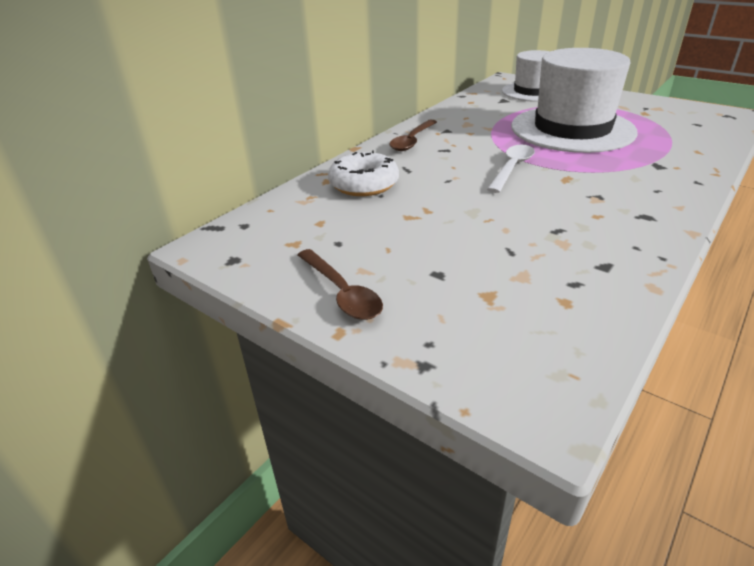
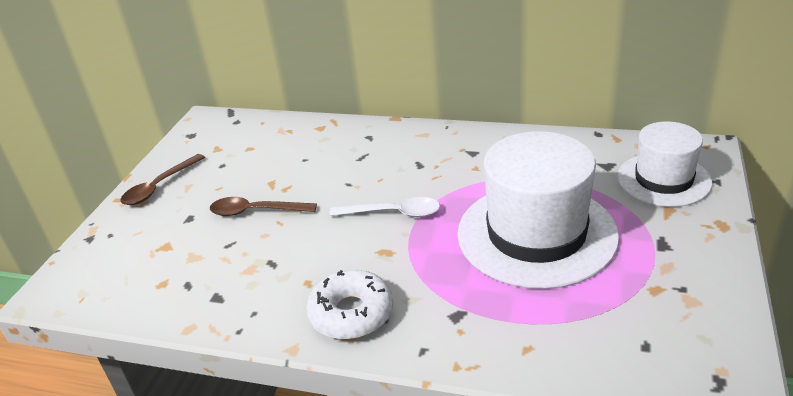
camera: 70 degrees right, 0 degrees up
white donut [328,150,399,196] -> white donut moved to [306,270,393,340]
brown spoon [389,120,437,151] -> brown spoon moved to [210,197,317,216]

